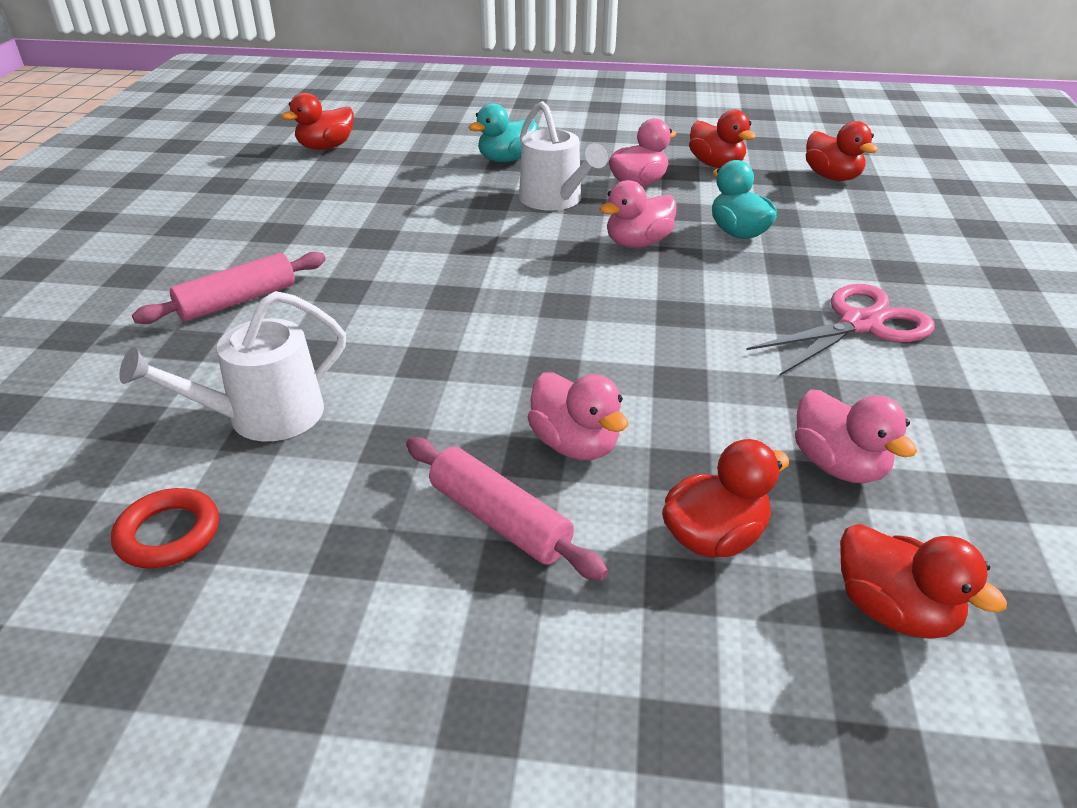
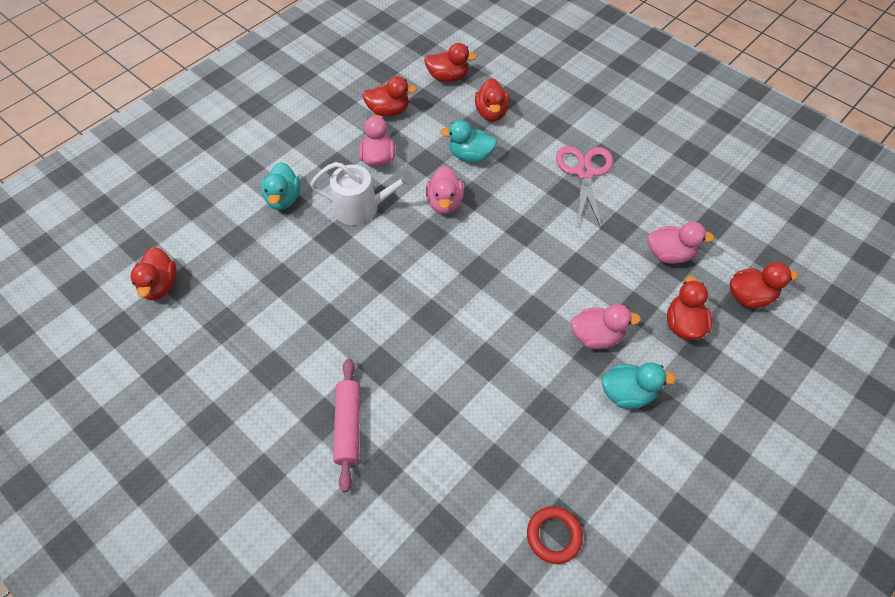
camera: 55 degrees left, 20 degrees up
white watering can [119,291,346,441] -> none
pink rolling pin [406,437,608,581] -> turquoise duck [602,362,676,409]
none -> red duck [475,78,510,121]

